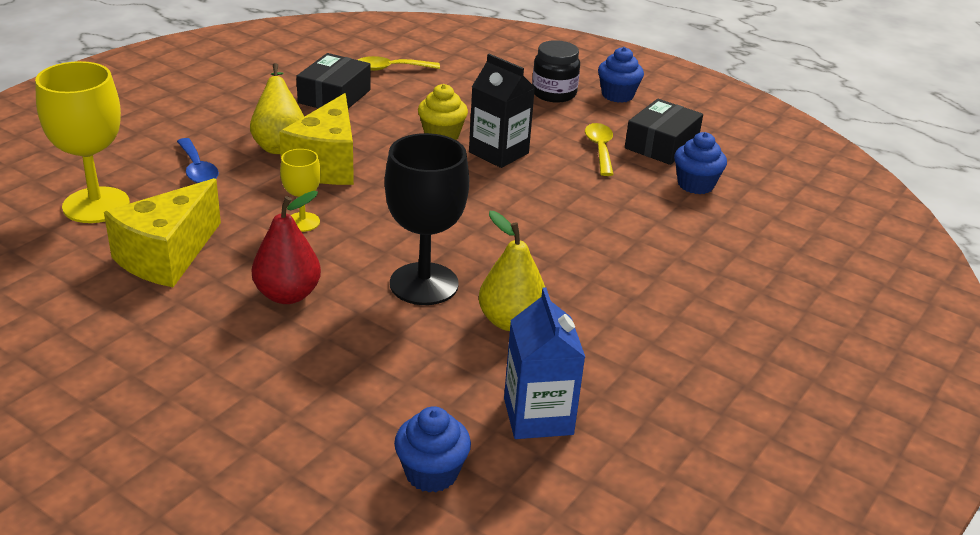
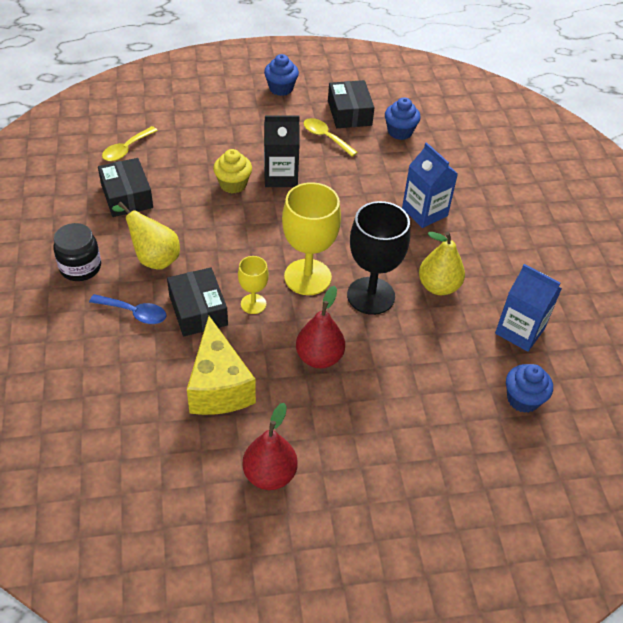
camera: 45 degrees left, 15 degrees up
yellow goblet [35,61,130,223] -> yellow goblet moved to [282,182,341,295]
yellow cheese [279,93,354,185] -> none
black jar [532,40,580,103] -> black jar moved to [53,223,101,281]
none -> black box [167,267,228,336]
none -> red pear [242,403,298,490]
none -> blue carton [402,142,458,228]

